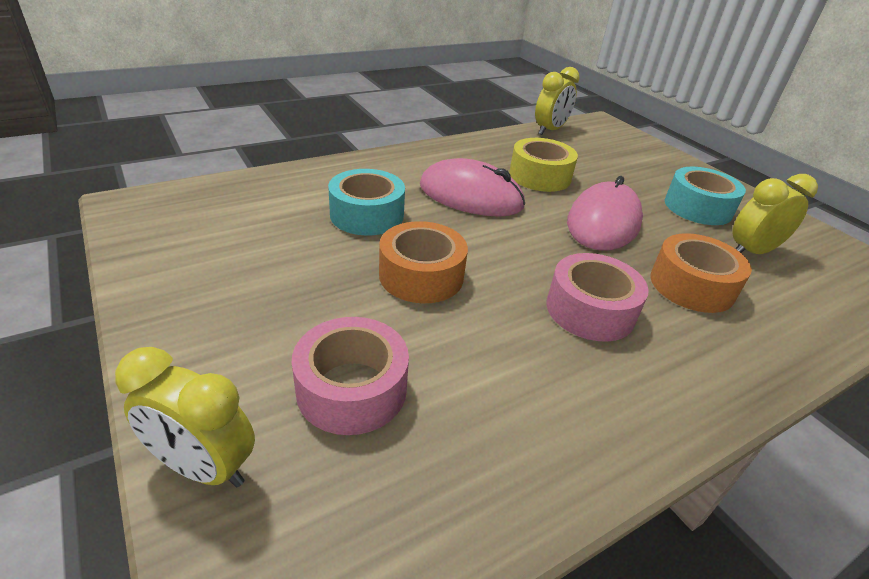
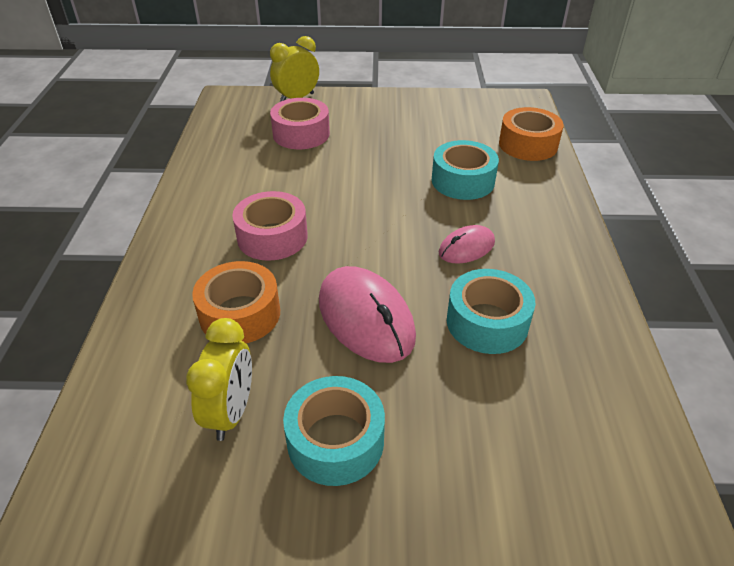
camera: 125 degrees right, 5 degrees up
orange tape [379,221,468,303] -> orange tape moved to [499,107,564,161]
pink mouse [420,158,525,217] -> pink mouse [439,225,495,264], size x0.56
yellow tape [509,138,578,192] -> turquoise tape [447,269,536,354]
yellow clock [535,67,580,135] -> none

